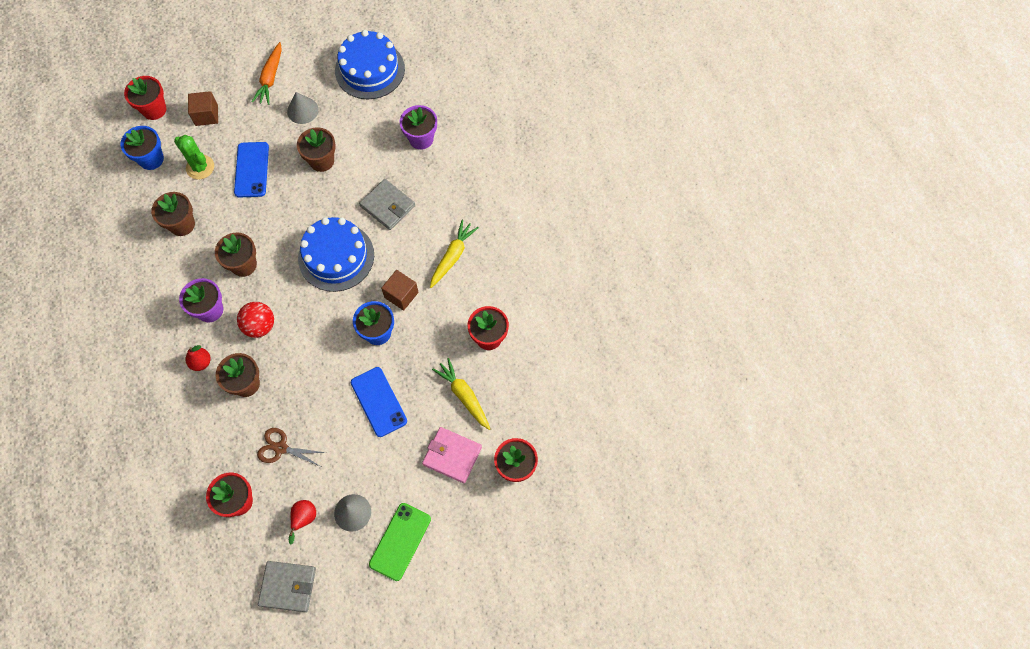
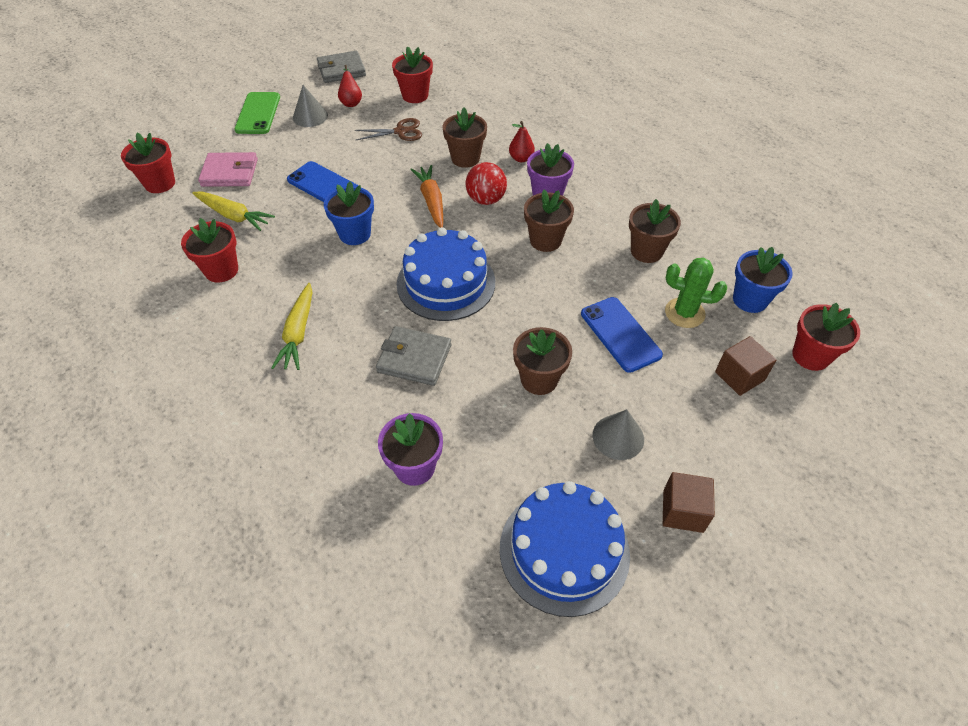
camera: 155 degrees right, 15 degrees down
orange carrot [252,42,282,105] -> orange carrot moved to [410,165,443,227]
brown cube [381,270,418,311] -> brown cube moved to [663,472,715,533]

